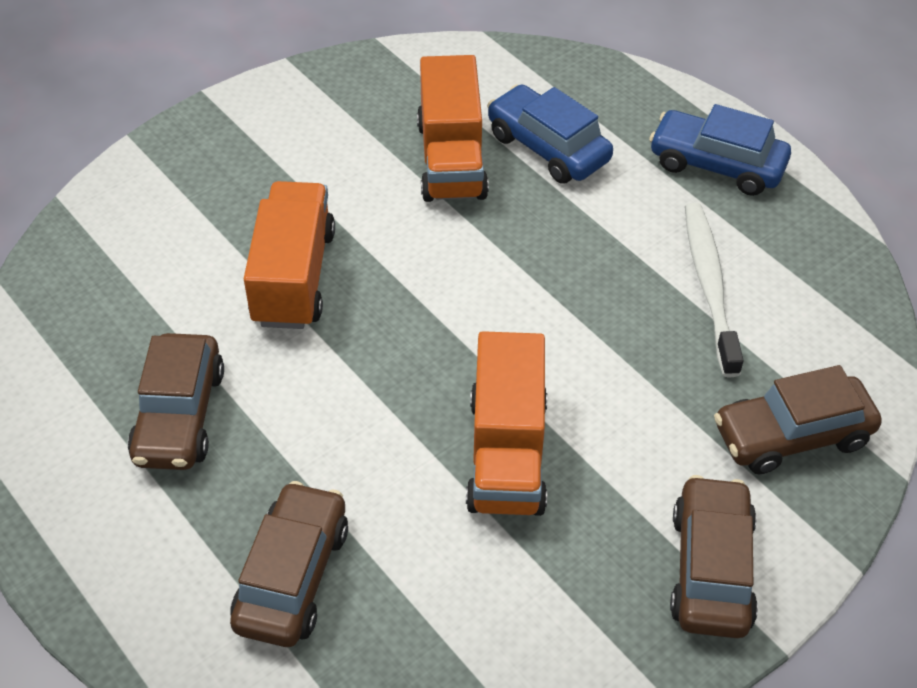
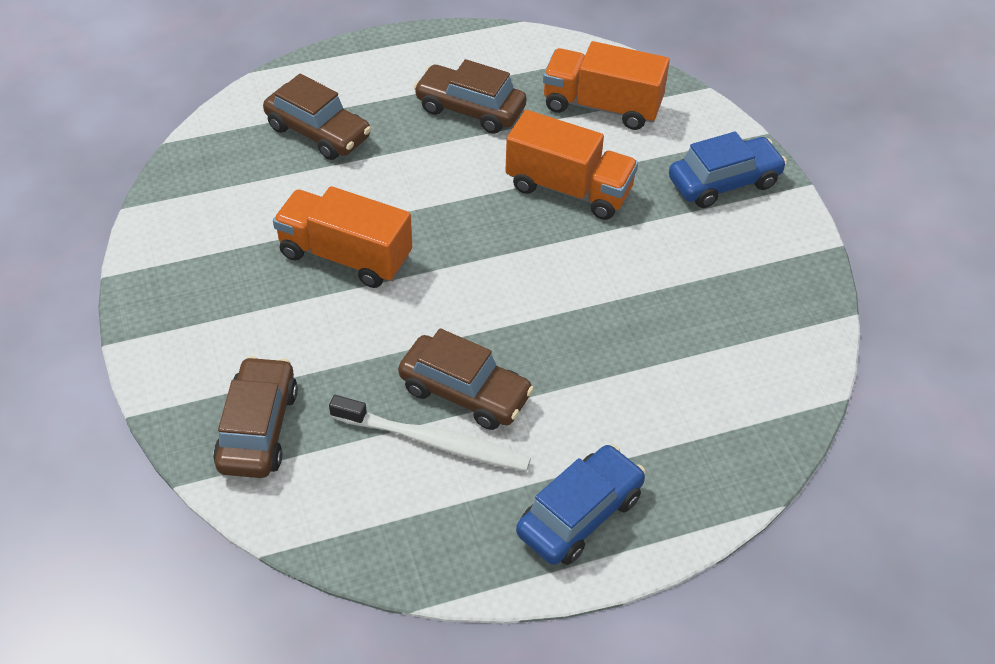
camera: 110 degrees right, 0 degrees up
orange truck [417,55,489,202] -> orange truck moved to [543,41,670,130]
blue car [487,85,613,184] -> blue car moved to [669,131,787,208]
brown car [670,475,758,638] -> brown car moved to [398,328,534,430]

